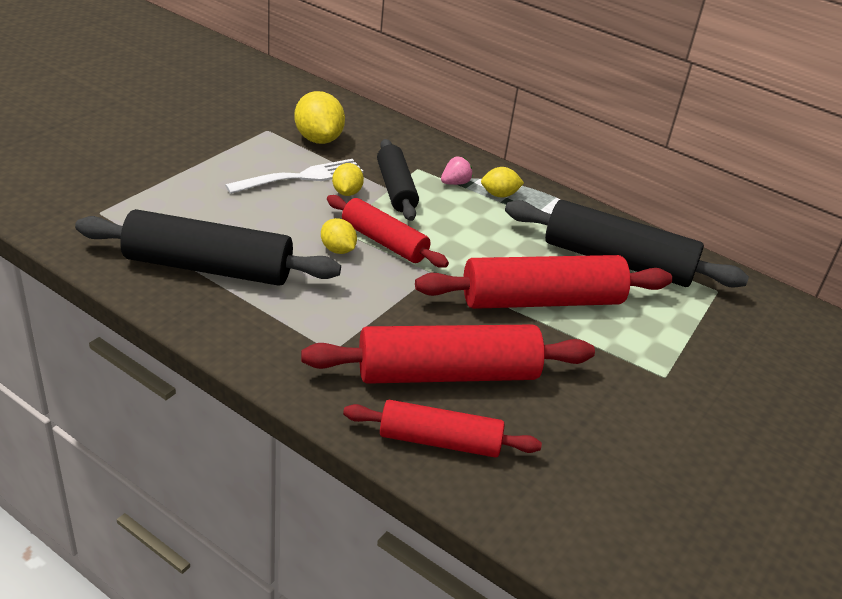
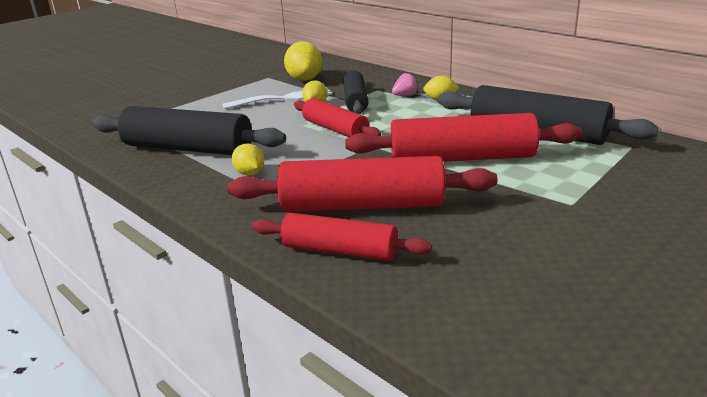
camera: 15 degrees right, 10 degrees down
yellow lemon [321,218,357,254] -> yellow lemon moved to [232,143,264,176]

